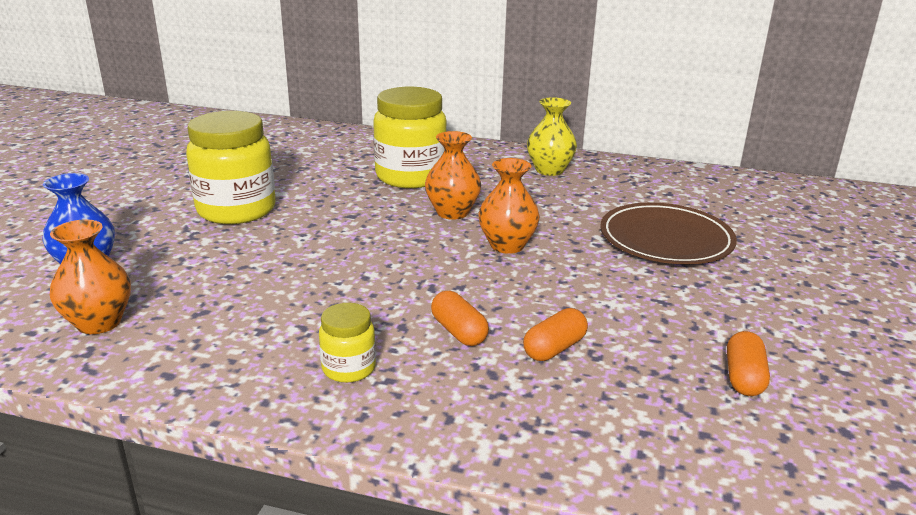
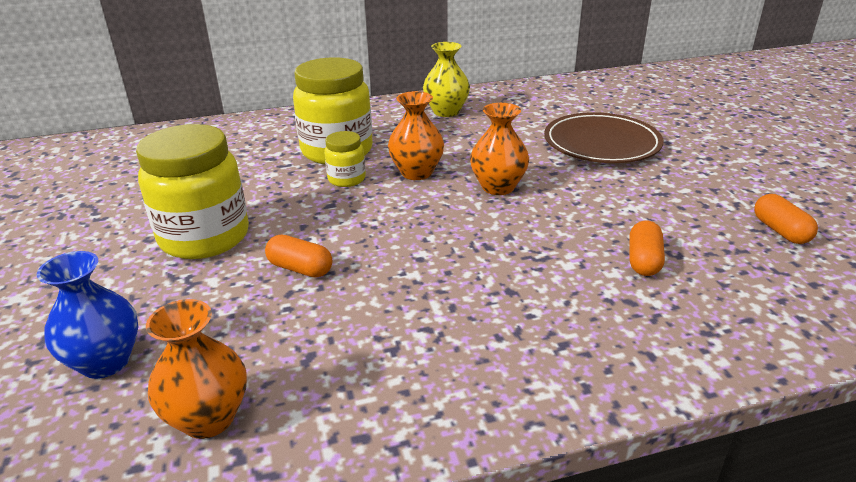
camera: 30 degrees left, 5 degrees up
yellow jar [319,303,376,383] -> yellow jar moved to [324,131,366,187]
orange capsule [431,291,489,346] -> orange capsule moved to [265,235,332,278]

